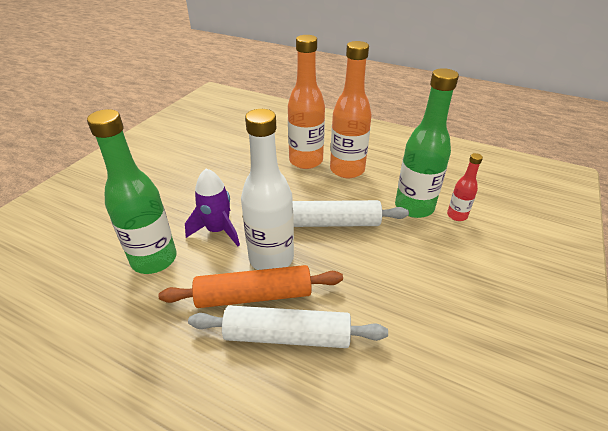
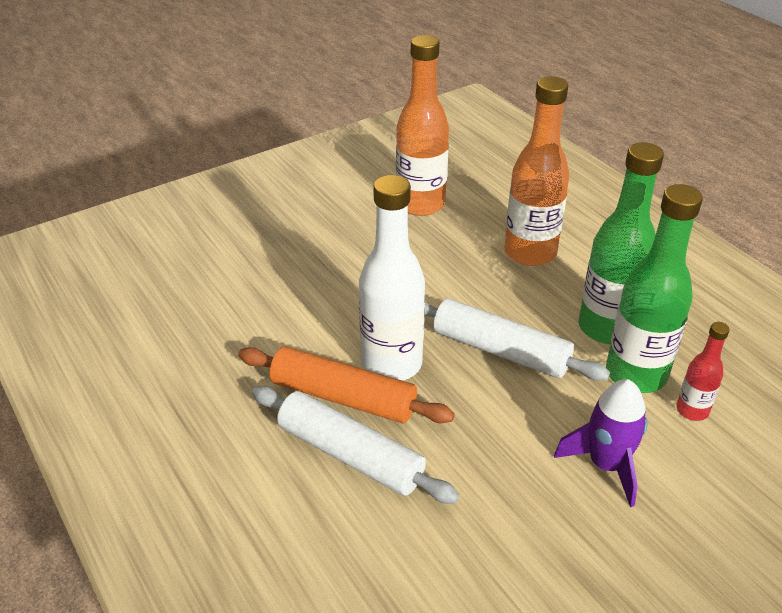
camera: 30 degrees right, 0 degrees up
green bottle [87,109,177,274] -> green bottle moved to [578,142,664,344]
purple rocket [185,168,240,246] -> purple rocket moved to [554,379,648,507]
orange bottle [330,41,372,178] -> orange bottle moved to [396,35,449,216]

